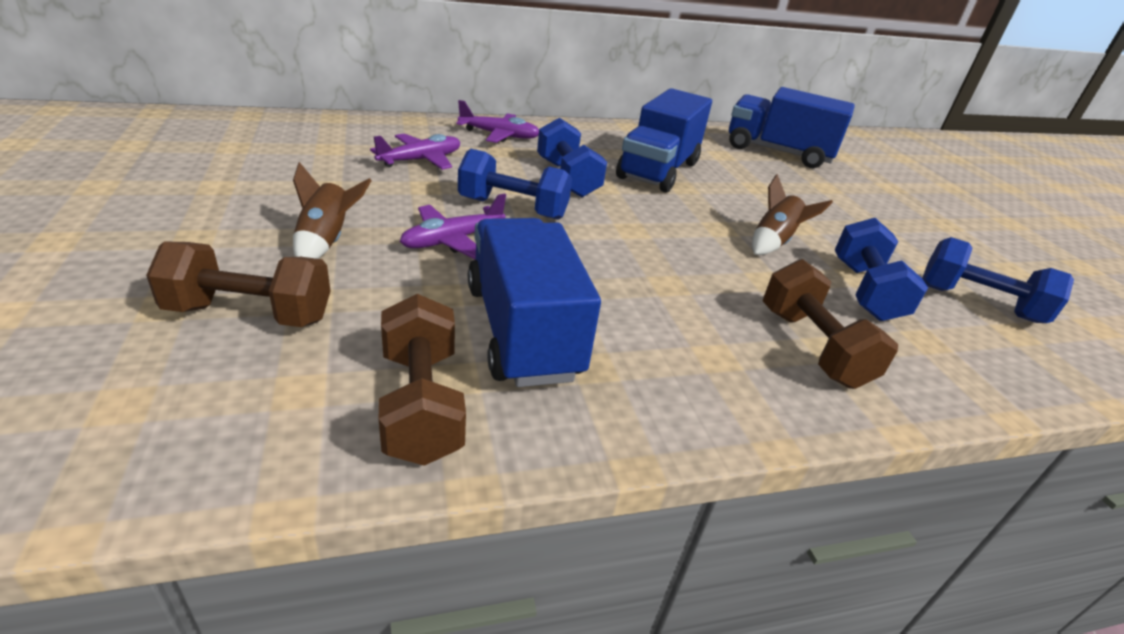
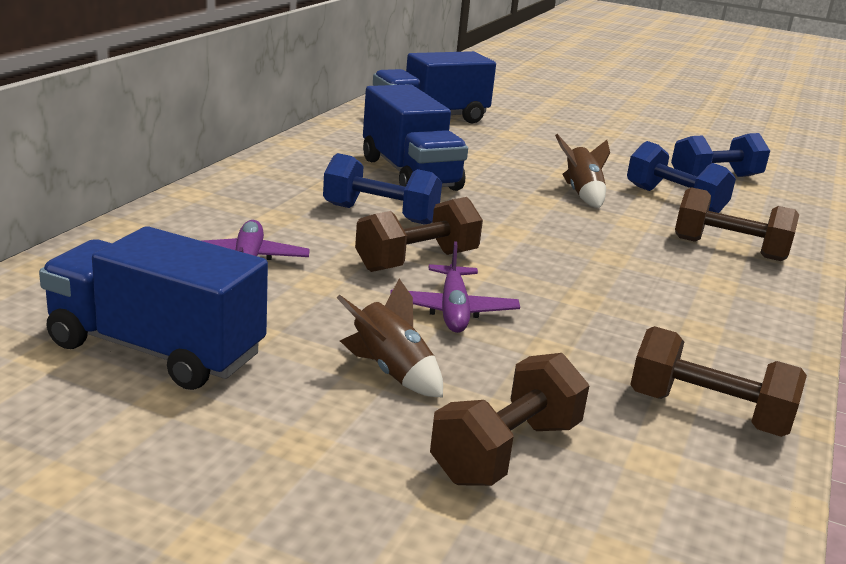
camera: 50 degrees left, 10 degrees down
purple plane [457,100,539,143] -> none
blue dumbbell [458,149,572,220] -> brown dumbbell [355,197,483,272]
blue truck [468,218,601,387] -> blue truck moved to [39,226,268,390]

